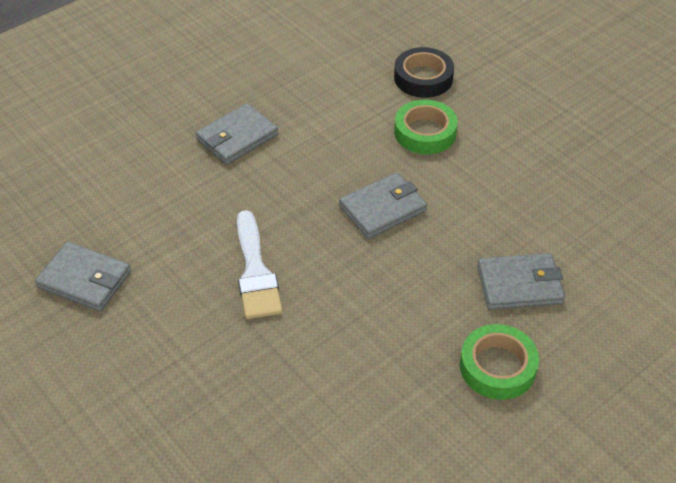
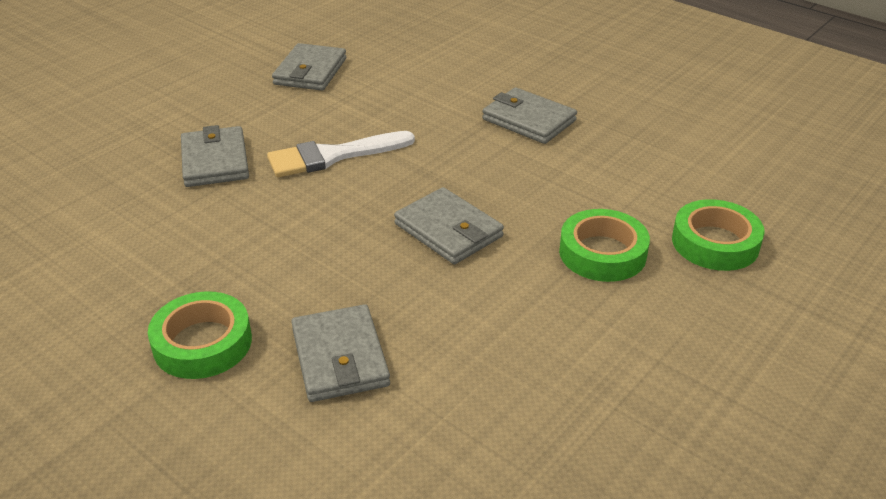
camera: 80 degrees right, 10 degrees down
black tape [394,47,454,98] -> green tape [672,199,765,271]
none -> grey wallet [181,125,249,187]

